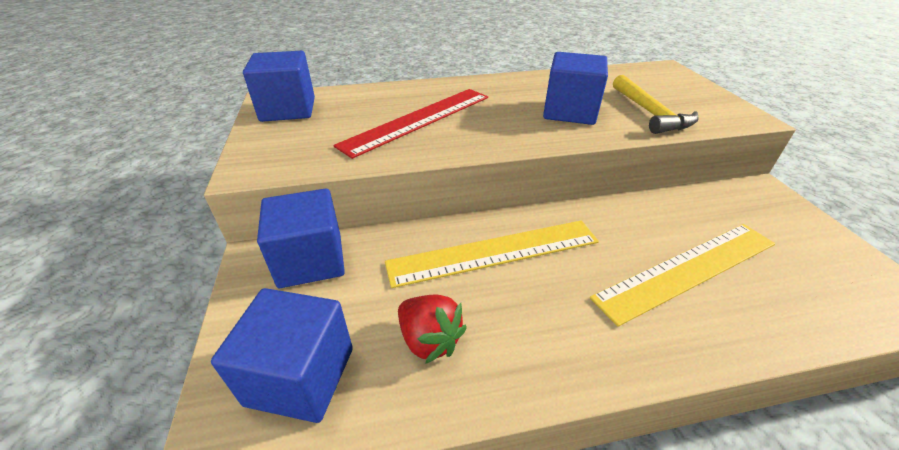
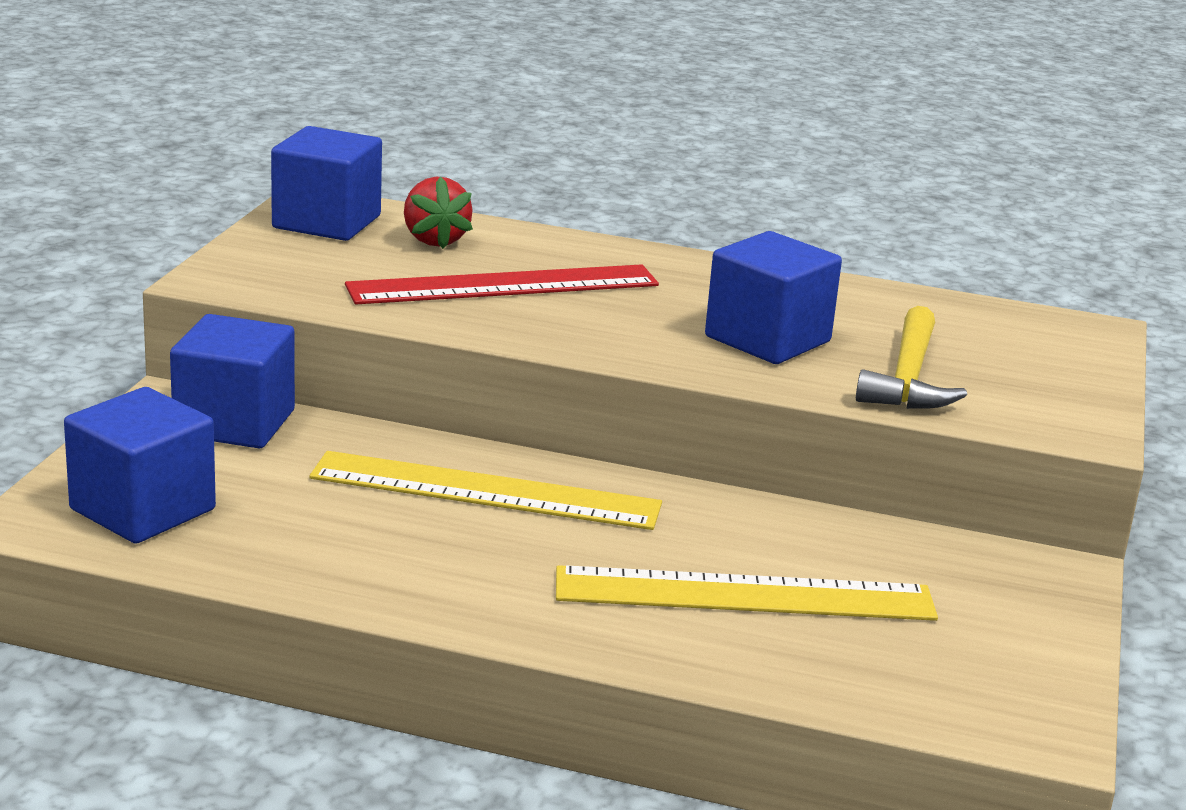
camera: 25 degrees right, 15 degrees down
red strawberry [398,295,467,364] -> red strawberry moved to [404,176,473,249]

